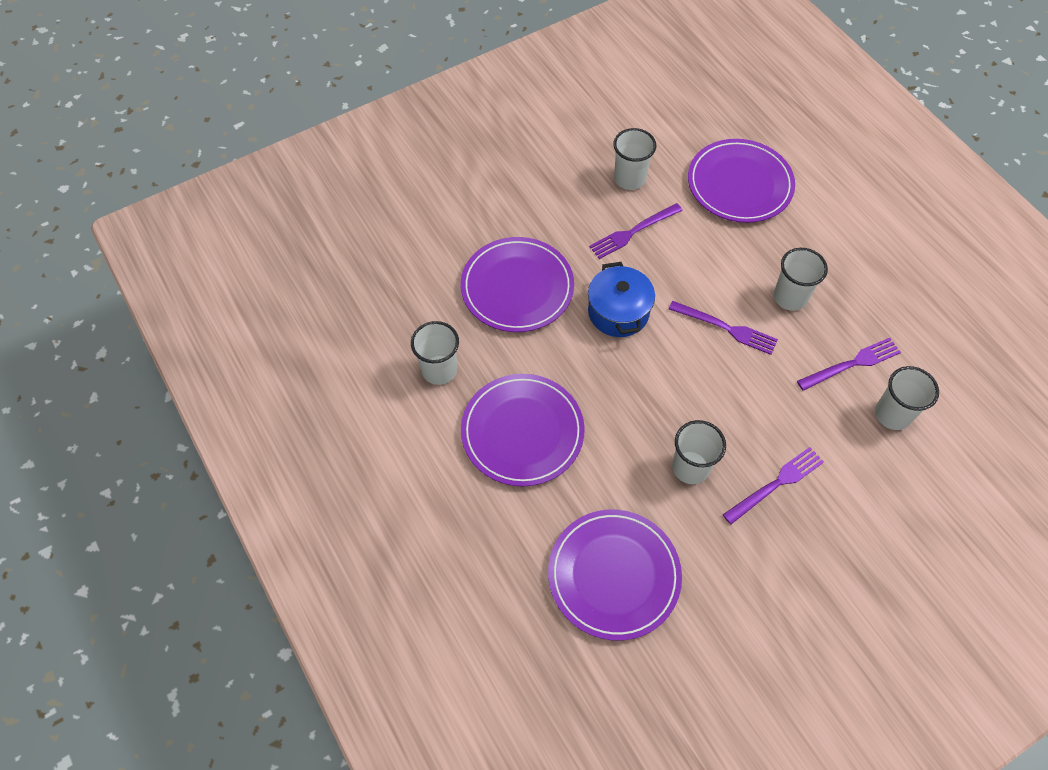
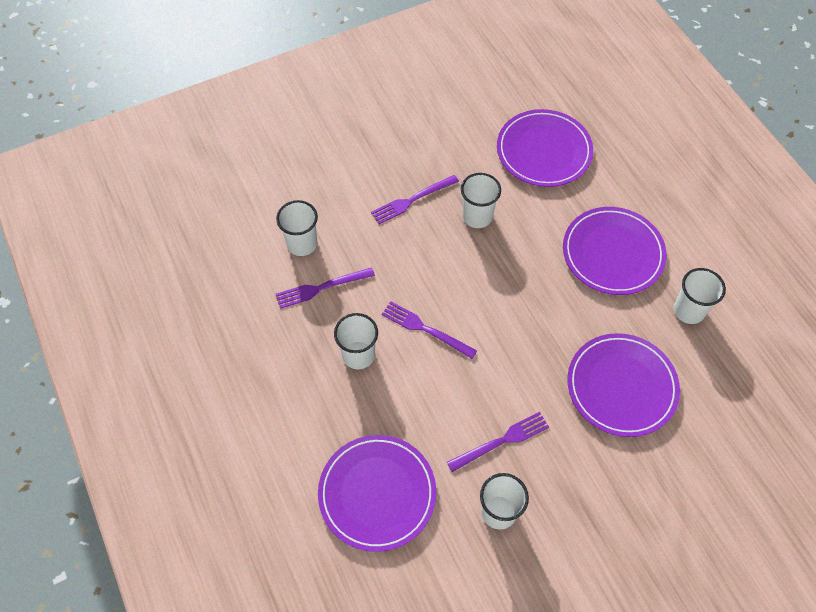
camera: 175 degrees left, 0 degrees up
blue pot [588,262,655,337] -> none

